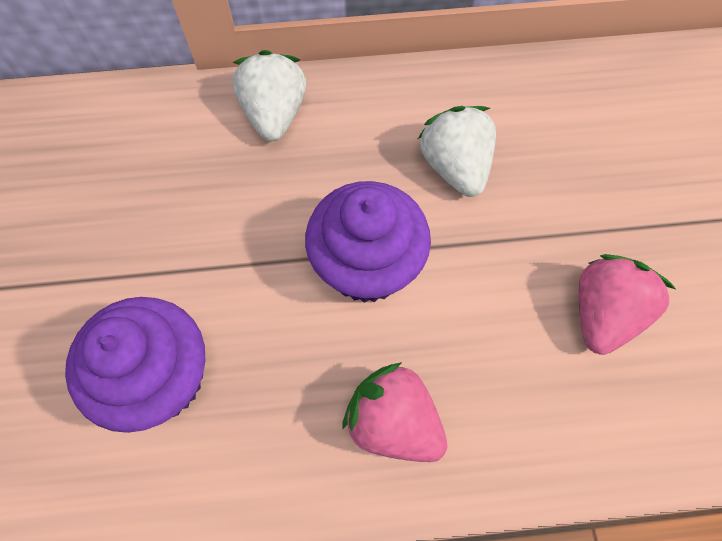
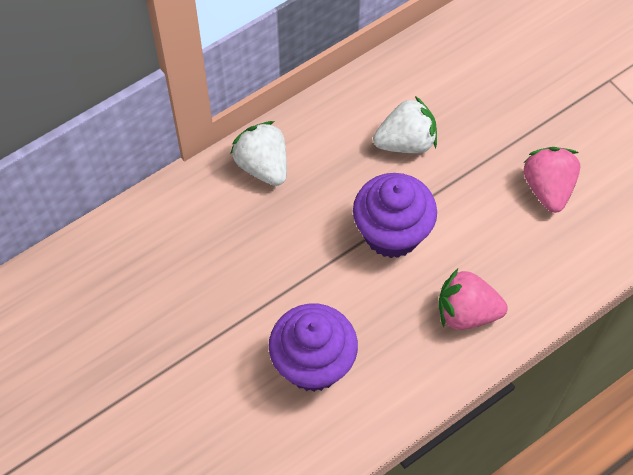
camera: 30 degrees left, 5 degrees down
white strawberry [418,106,496,197] -> white strawberry turned 120 degrees clockwise [373,96,437,153]

